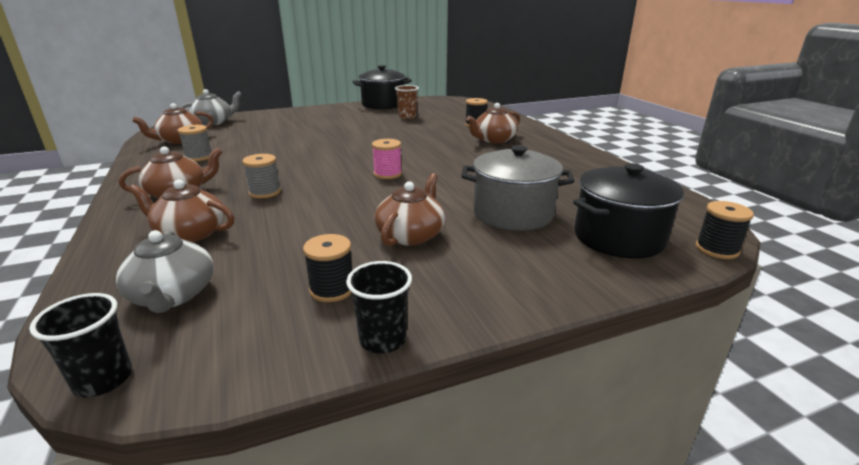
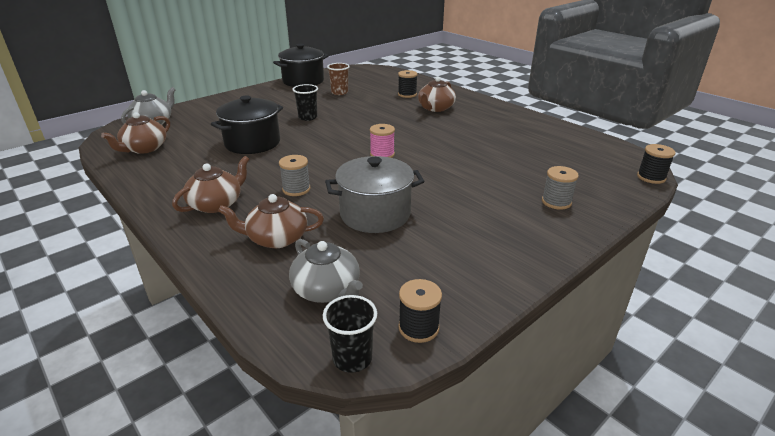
camera: 20 degrees left, 5 degrees up
grey spool [178,125,211,161] -> grey spool moved to [542,166,579,210]
black spool [303,234,352,302] -> black spool moved to [399,279,442,343]
black cup [346,261,412,354] -> black cup moved to [293,84,318,121]
brown teapot [375,173,445,246] -> none
grey pot [461,145,574,231] -> grey pot moved to [325,156,424,233]
black pot [573,163,684,258] -> black pot moved to [211,95,283,154]

